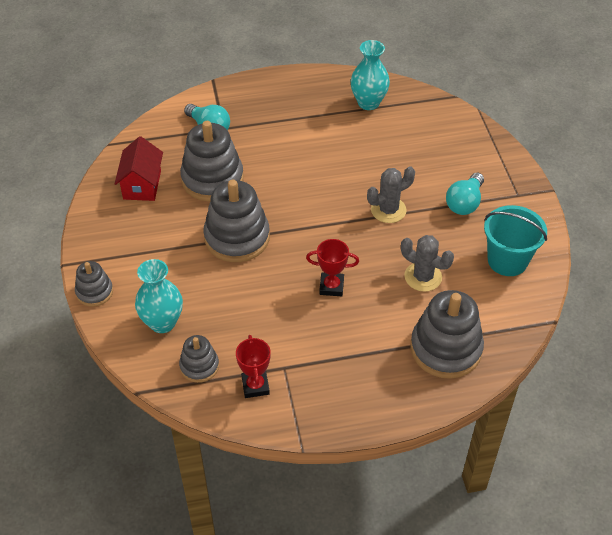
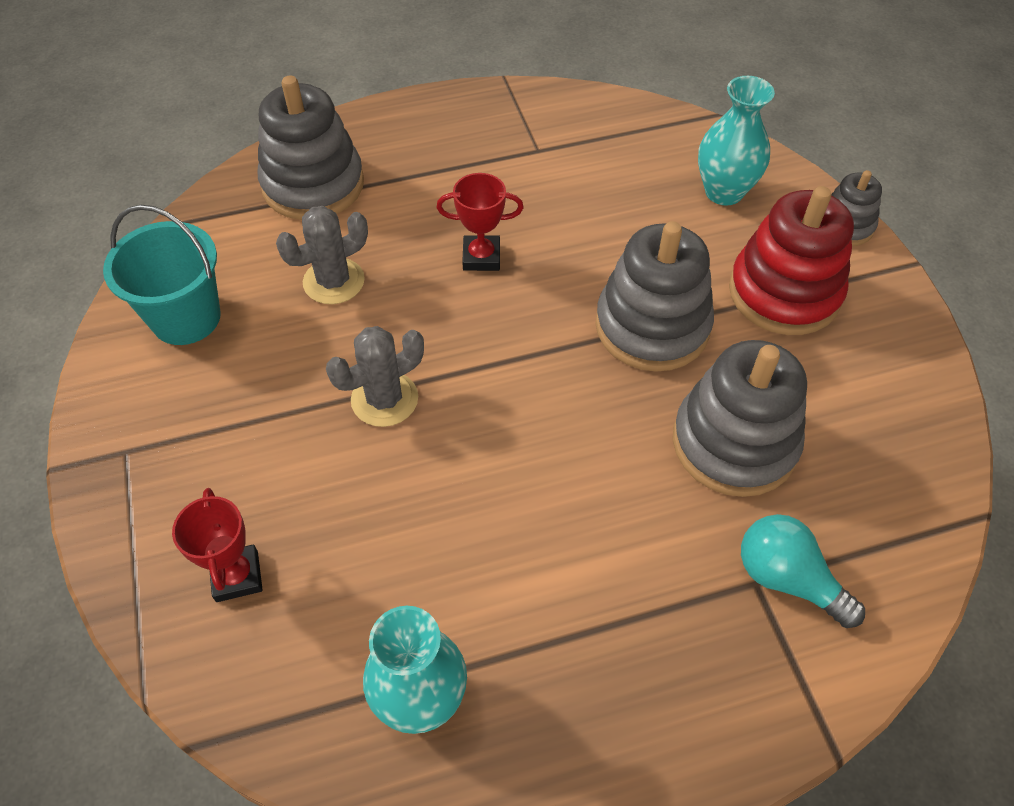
camera: 175 degrees right, 5 degrees up
red house [115,136,163,201] -> none
grey stacking toy [179,335,219,383] -> none
red trophy [236,335,271,398] -> red trophy moved to [172,488,263,602]
grey cactus [401,235,454,292] -> grey cactus turned 60 degrees counterclockwise [276,206,368,304]
turquoise light bulb [446,173,484,215] -> none
none -> red stacking toy [729,186,854,335]

